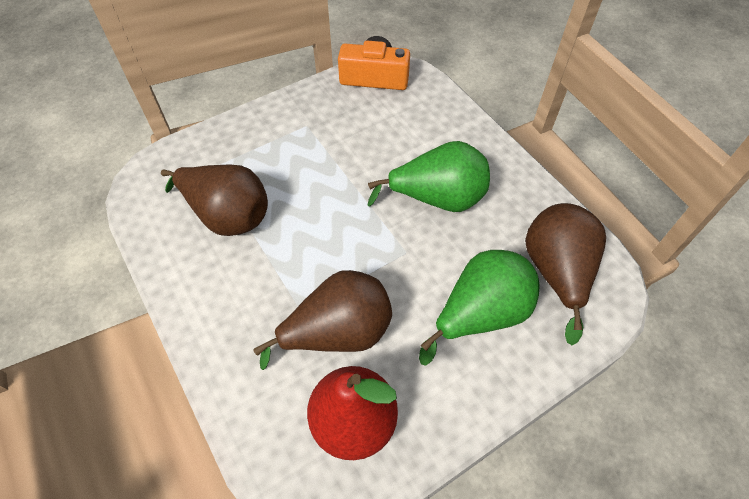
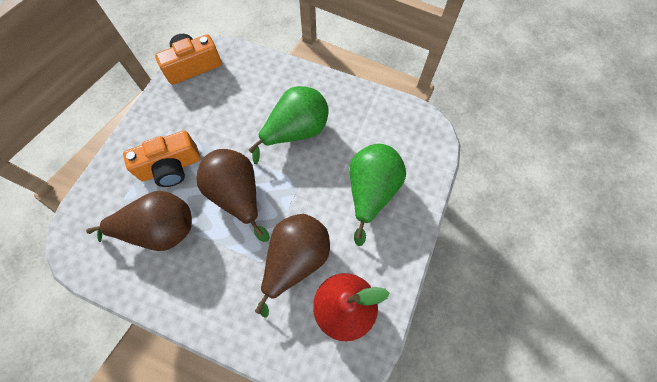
camera: 35 degrees left, 10 degrees up
brown pear [525,203,606,345] -> brown pear moved to [196,149,270,242]
none -> orange camera [123,130,201,187]

